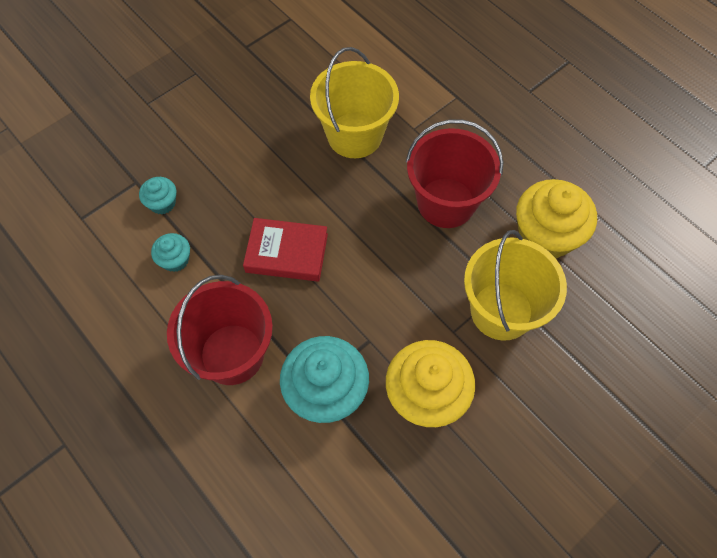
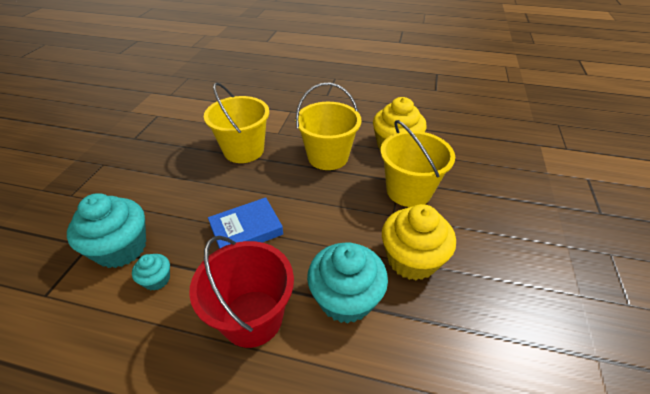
camera: 35 degrees left, 20 degrees down
turquoise cupcake [139,177,176,214] -> turquoise cupcake [67,193,146,268], size x2.05
red book [243,218,328,282] -> blue book [208,197,283,249]
red bucket [406,119,503,228] -> yellow bucket [295,83,361,170]

